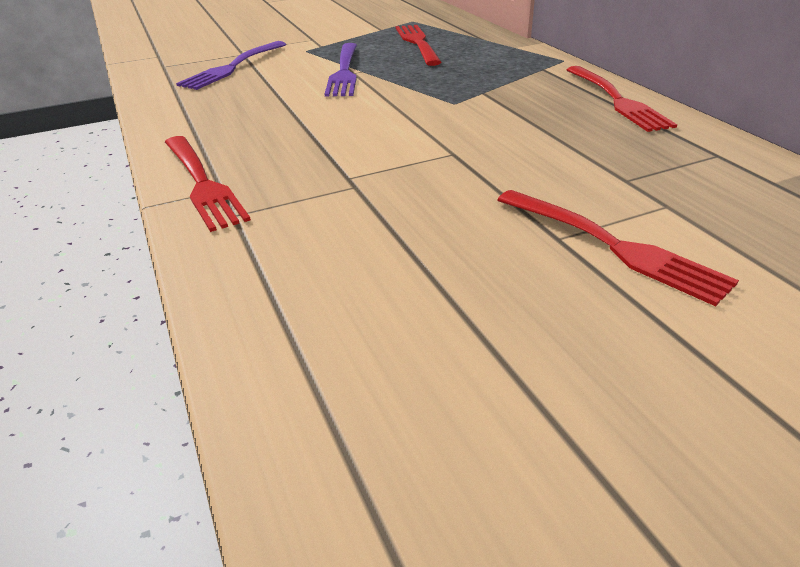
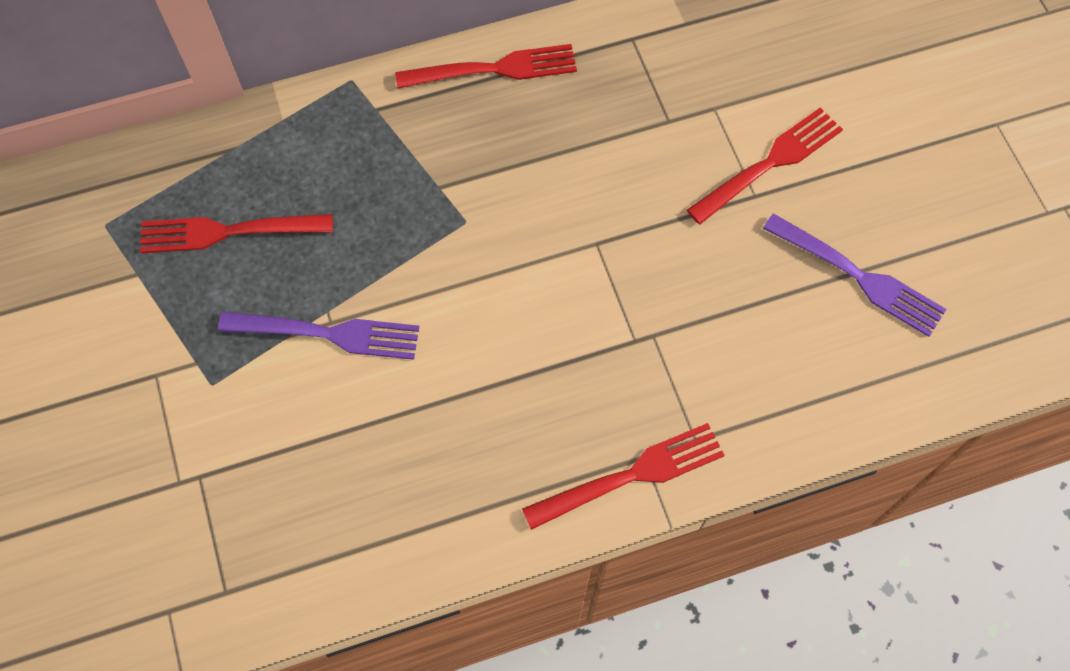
camera: 85 degrees left, 30 degrees up
purple fork [176,41,286,90] -> purple fork moved to [763,213,947,337]

